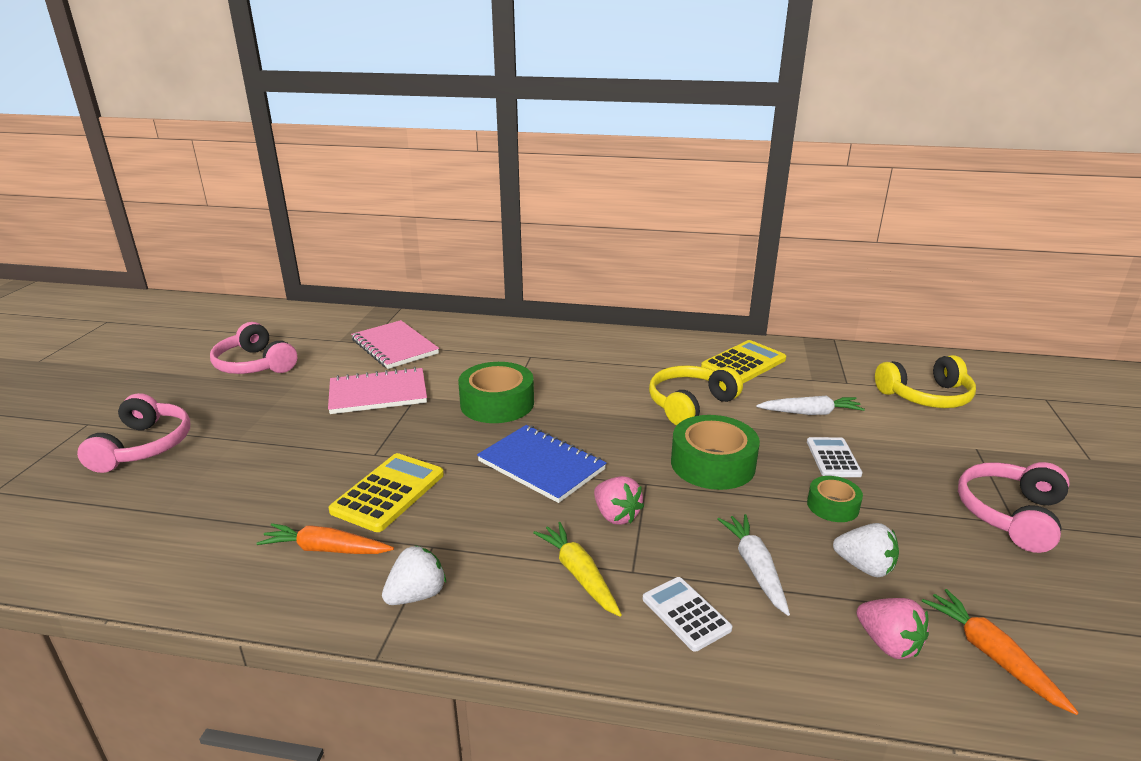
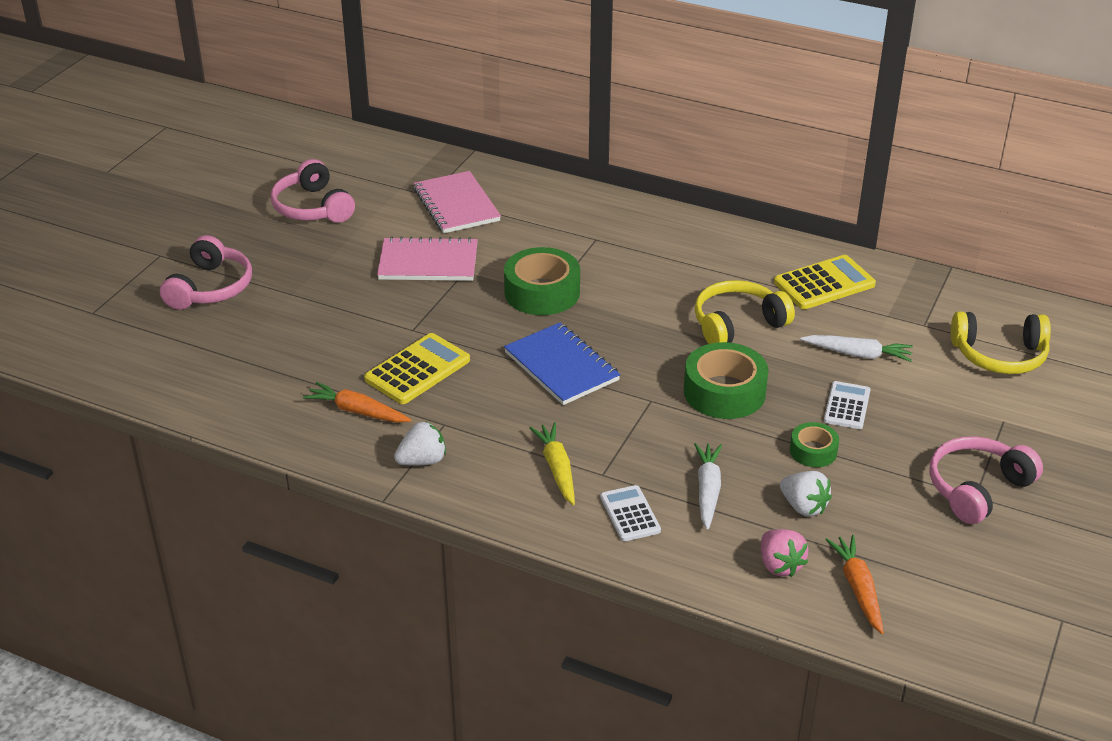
camera: 15 degrees right, 10 degrees up
pink strawberry [594,476,644,525] -> none

